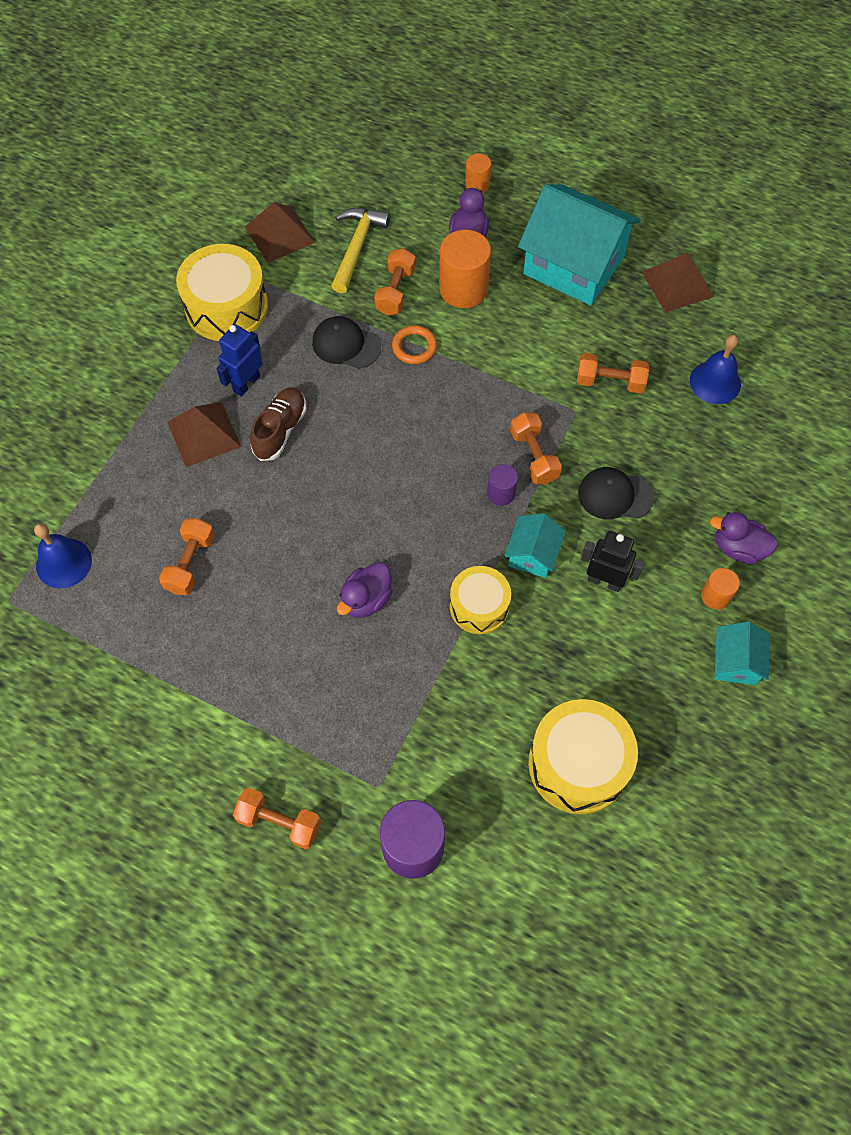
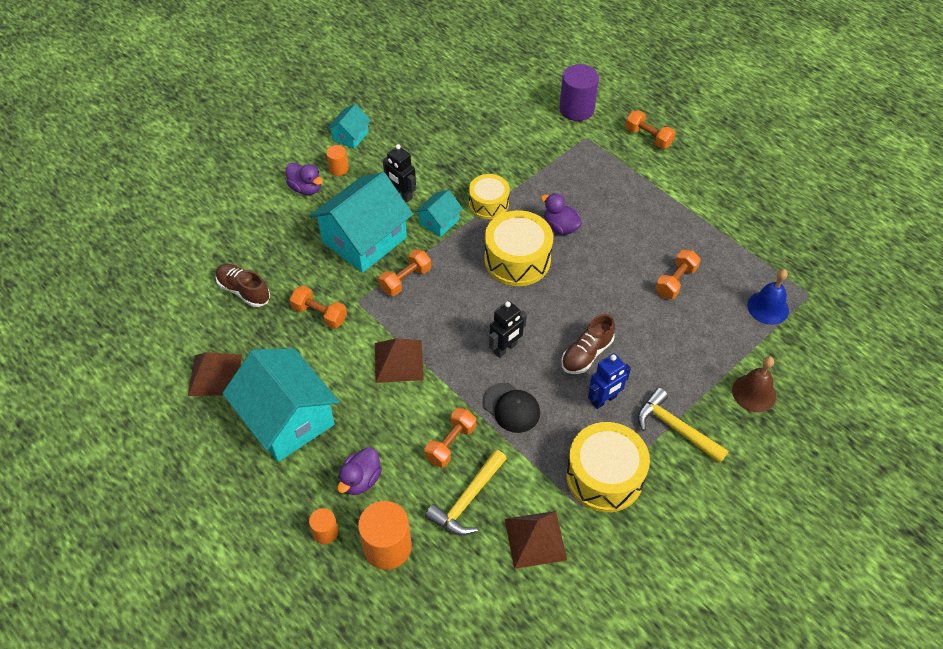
camera: 160 degrees left, 10 degrees down
brown pyramid [167,402,241,467] -> brown pyramid moved to [375,338,424,383]
purple duck [337,562,393,618] -> purple duck turned 105 degrees counterclockwise [541,193,582,235]
orange ring [392,325,437,364] -> none
orange cylinder [439,230,491,308] -> orange cylinder moved to [358,501,412,570]
purple cylinder [487,464,518,506] -> none
orange dumbbell [510,412,562,484] -> orange dumbbell turned 45 degrees clockwise [379,249,431,296]
yellow drum [528,699,638,814] -> yellow drum moved to [484,210,553,286]
black cap [578,467,654,519] -> turquoise house [309,172,413,273]
blue bell [690,335,741,404] -> brown shoe [215,264,270,307]
none -> black robot [489,301,527,358]
none -> yellow hammer [638,388,728,463]
none -> brown bell [732,356,776,412]

